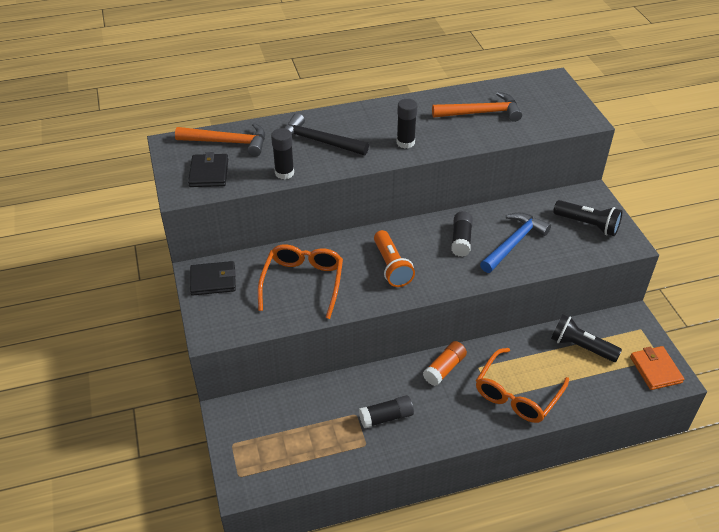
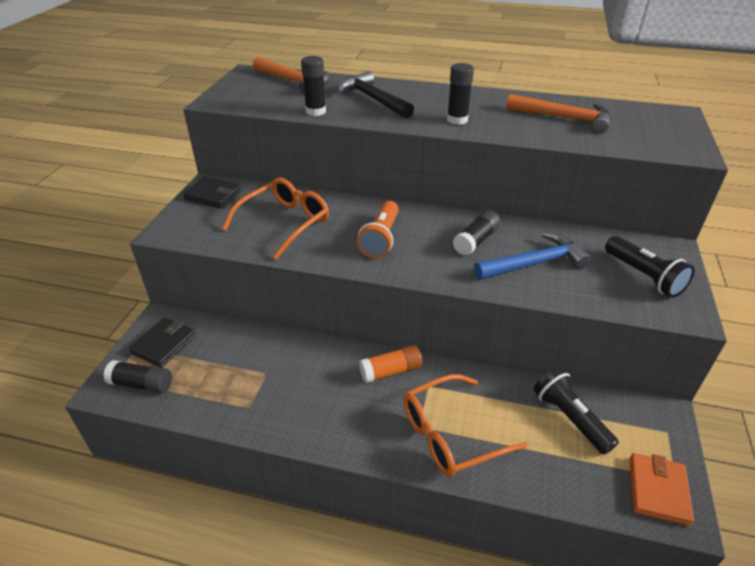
camera: 30 degrees right, 5 degrees down
black wallet [188,152,228,187] -> black wallet moved to [129,318,196,368]
black glue stick [359,395,414,428] -> black glue stick moved to [103,360,172,394]

